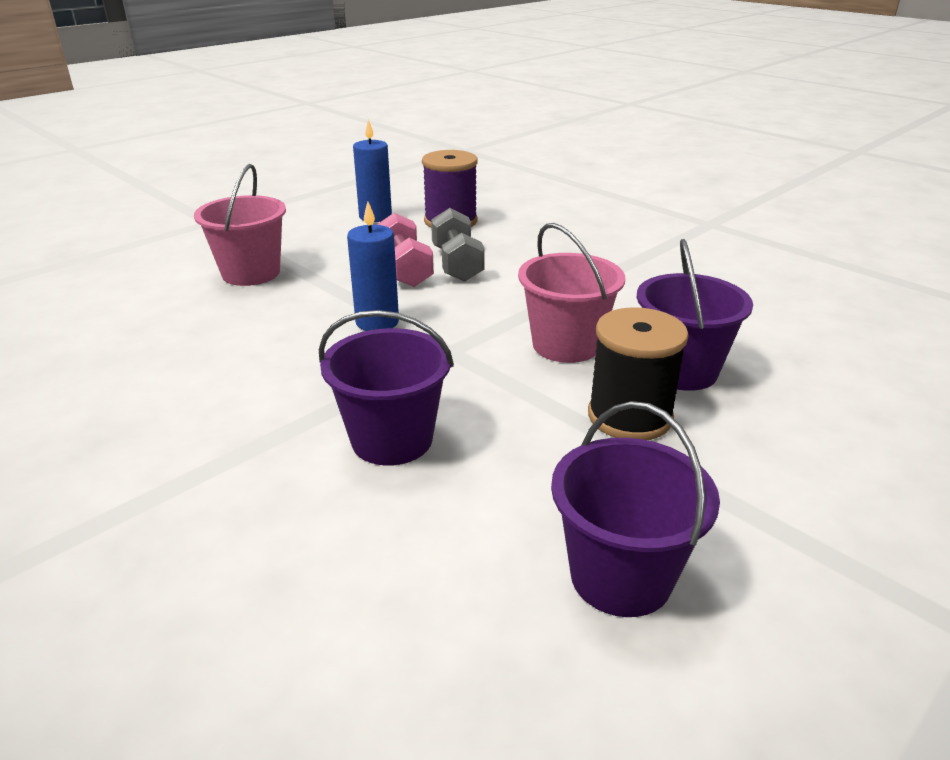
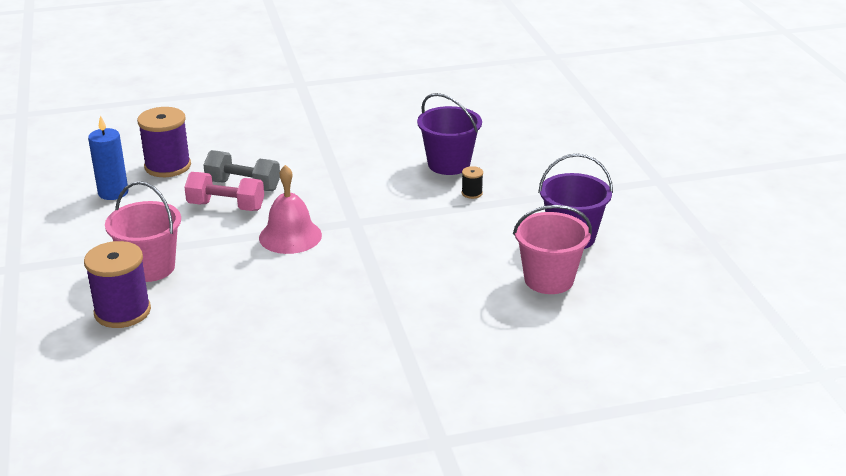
camera: 60 degrees left, 0 degrees up
purple bucket [319,310,454,466] -> none
blue candle [347,201,399,331] -> pink bell [259,165,322,254]
pink bucket [518,223,625,363] -> pink bucket moved to [513,205,592,294]
black spool [588,307,689,440] -> black spool [462,166,483,199], size x0.44
none -> purple spool [84,241,151,328]

